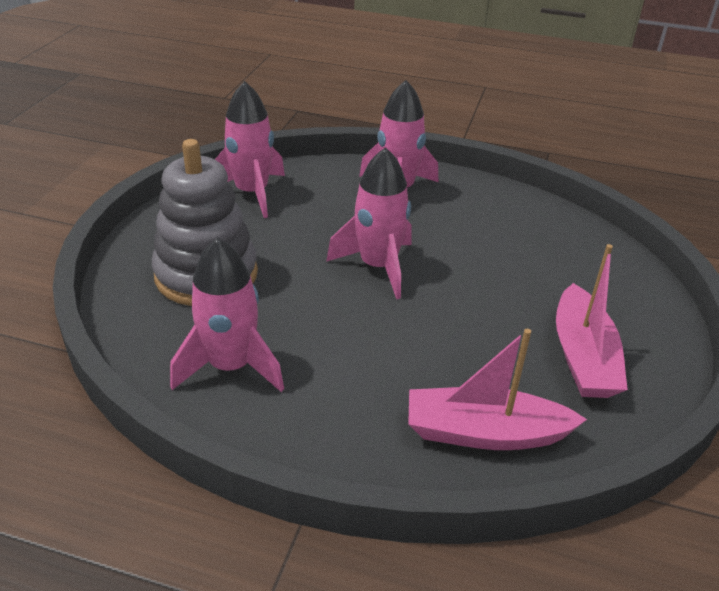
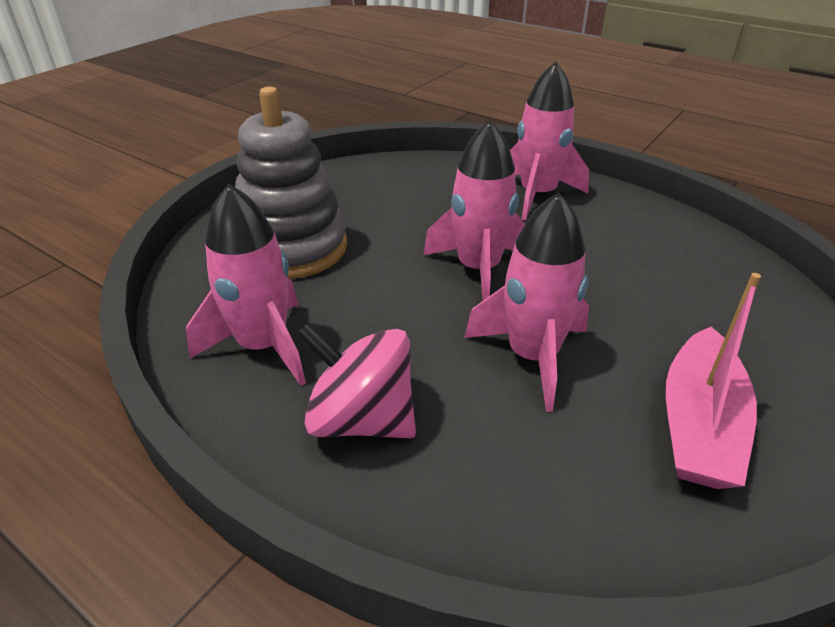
camera: 20 degrees right, 0 degrees up
pink rocket [215,81,285,218] -> pink rocket moved to [464,192,589,412]
pink boat [408,329,587,450] -> none
none -> pink spinning top [297,322,416,438]

